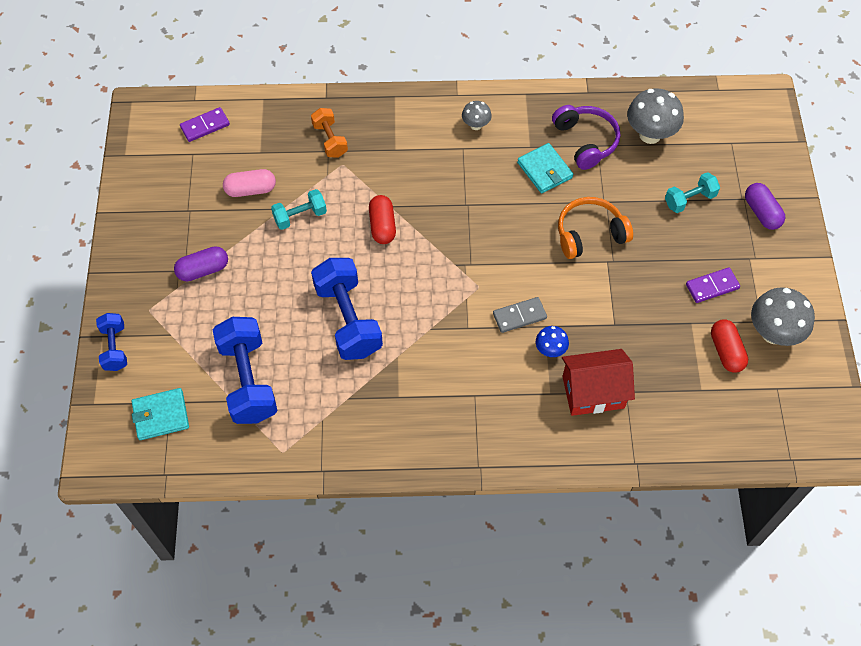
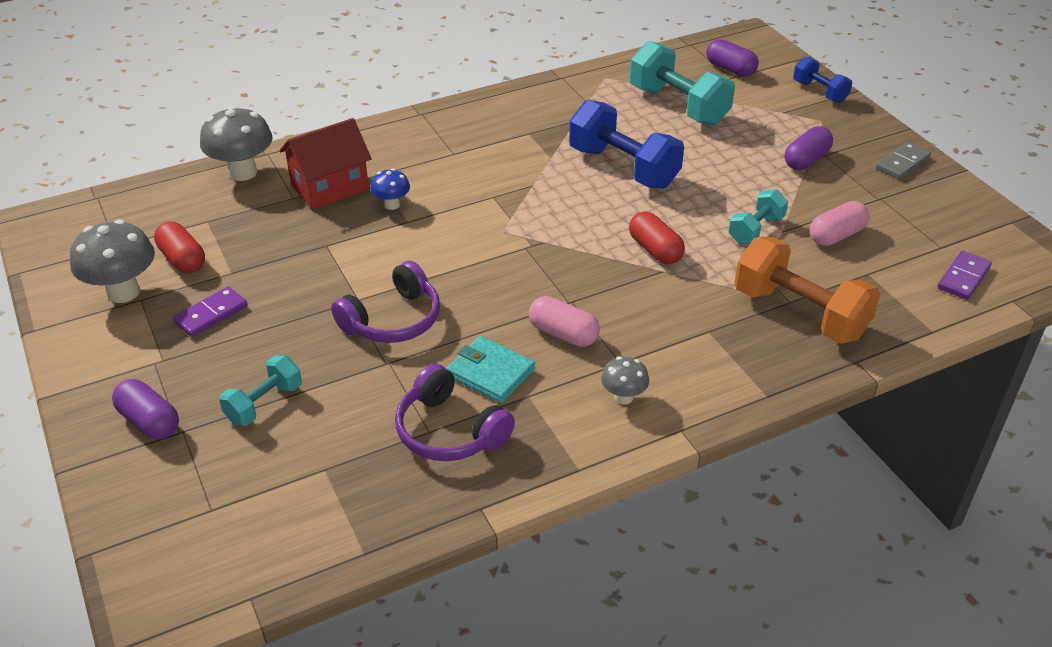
camera: 155 degrees right, 20 degrees down
turquoise wallet [132,388,189,440] -> purple capsule [706,39,759,77]
blue dumbbell [212,317,278,424] -> turquoise dumbbell [630,41,735,126]
orange dumbbell [311,108,348,158] -> orange dumbbell [734,237,880,344], size x1.81
grey domino [493,297,547,333] -> grey domino moved to [876,142,931,180]
orange headphones [558,197,633,259] -> purple headphones [331,260,440,343]
grey mushroom [627,88,684,144] -> grey mushroom moved to [200,106,273,181]
none -> pink capsule [529,296,600,347]

